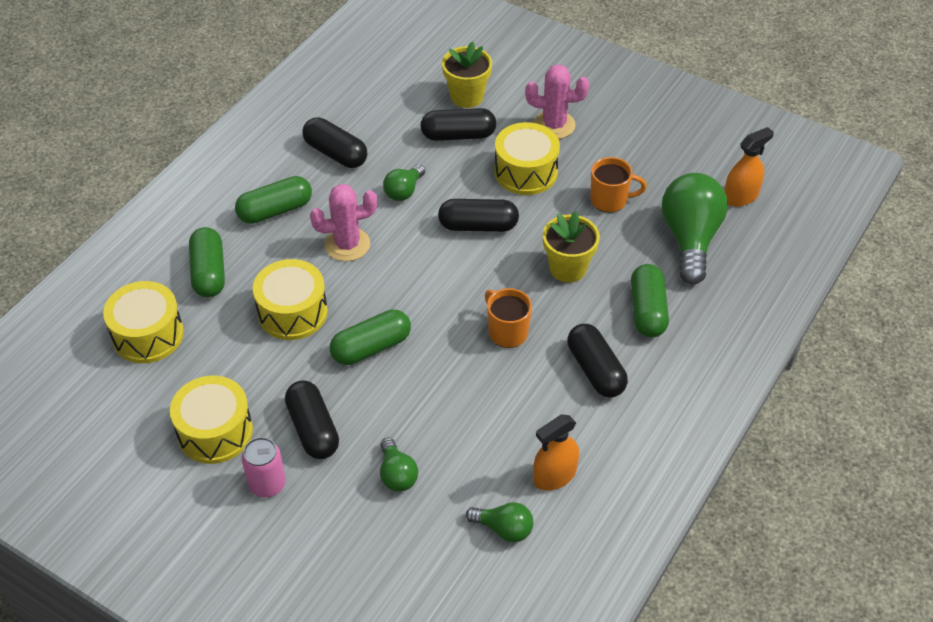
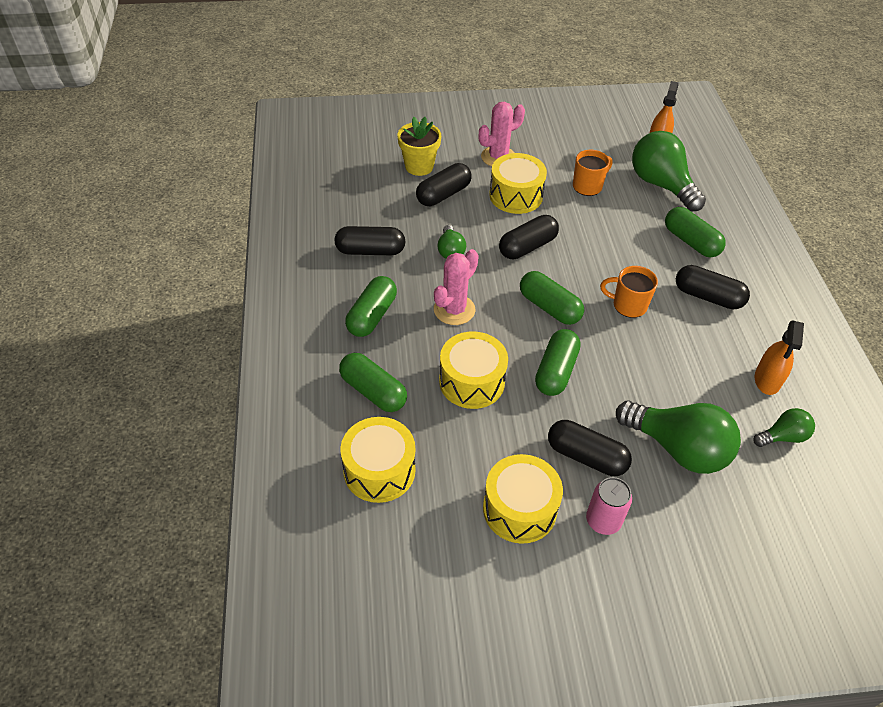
camera: 40 degrees left, 0 degrees up
green light bulb [380,437,418,492] -> green light bulb [616,400,741,474], size x1.97
yellow flower pot [543,211,600,283] -> none
none -> green capsule [520,271,584,325]

